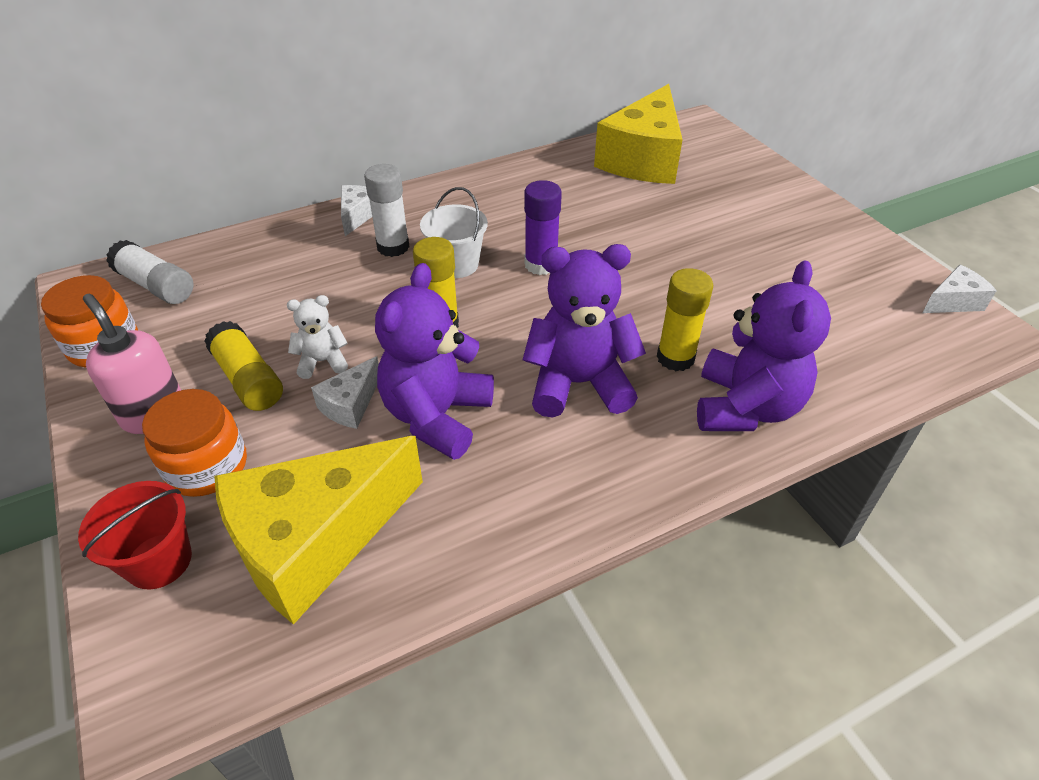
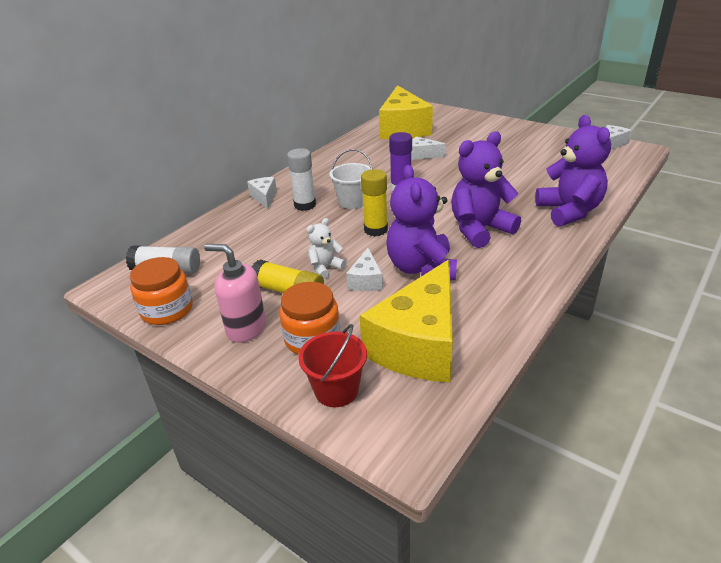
camera: 25 degrees left, 10 degrees down
yellow glue stick [657,268,713,371] -> none
none -> white cheese [411,137,446,160]

